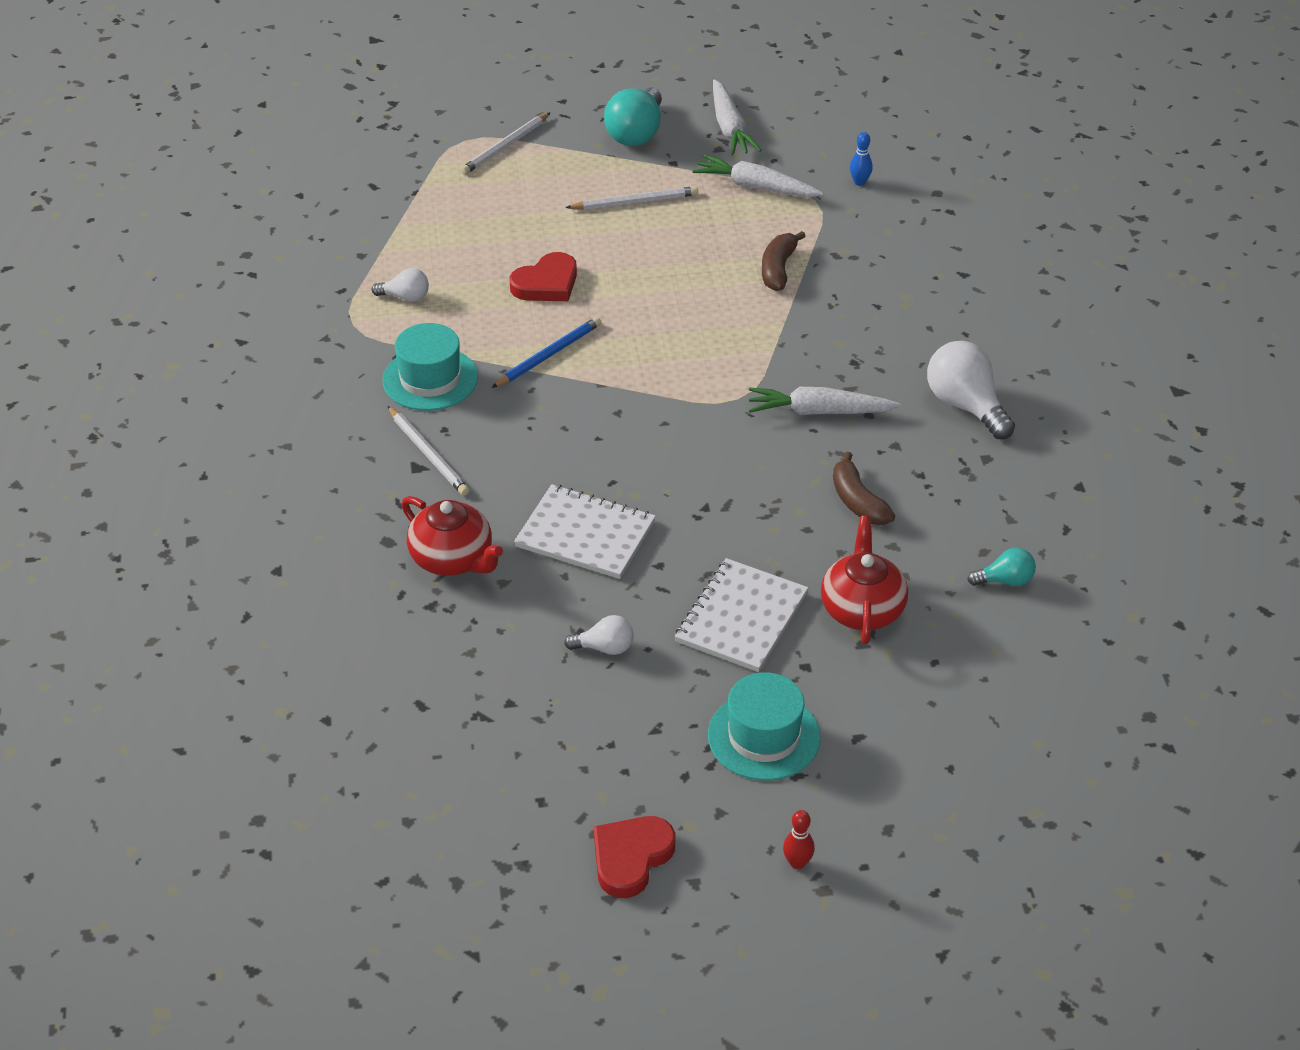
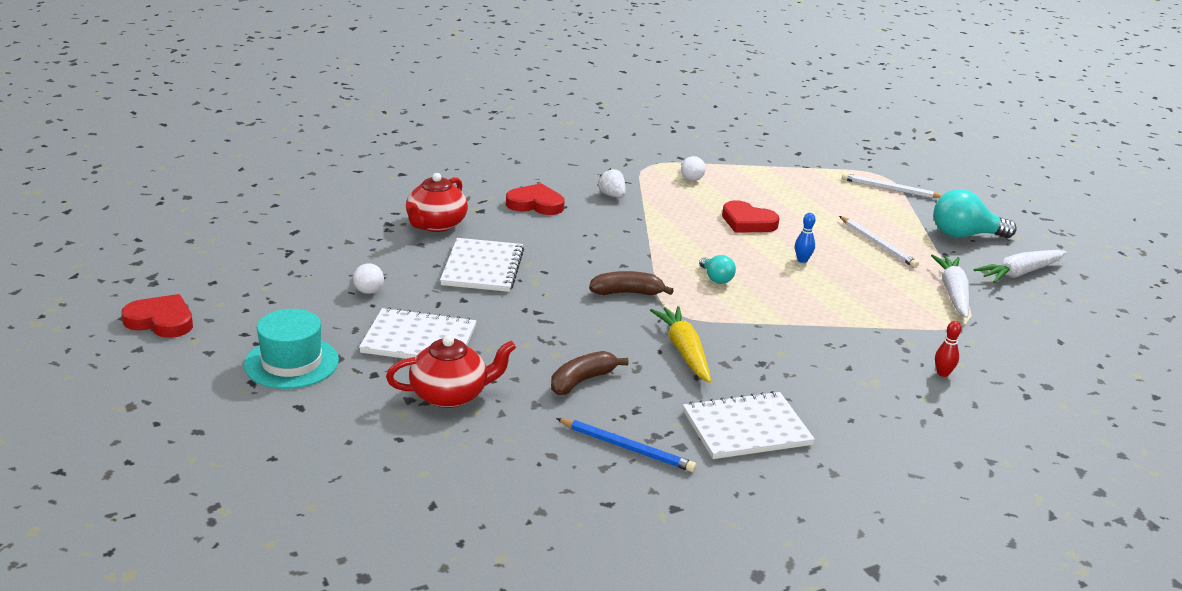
camera: 70 degrees right, 15 degrees down
turquoise hat [382,323,478,411] -> white strawberry [597,168,626,198]
white pencil [388,406,470,496] -> red heart [506,183,564,215]
blue pencil [492,317,602,388] -> blue pencil moved to [556,418,696,472]
white carrot [749,387,900,415] -> yellow carrot [650,306,711,383]
brown banana [762,231,805,291] -> brown banana moved to [589,271,674,295]
red bowling pin [783,810,815,869] -> red bowling pin moved to [935,321,961,377]
blue bowling pin [850,132,873,186] -> blue bowling pin moved to [795,213,816,263]
white light bulb [927,341,1015,439] -> white notebook [683,391,815,459]
turquoise light bulb [967,548,1036,586] -> turquoise light bulb moved to [699,255,736,284]

